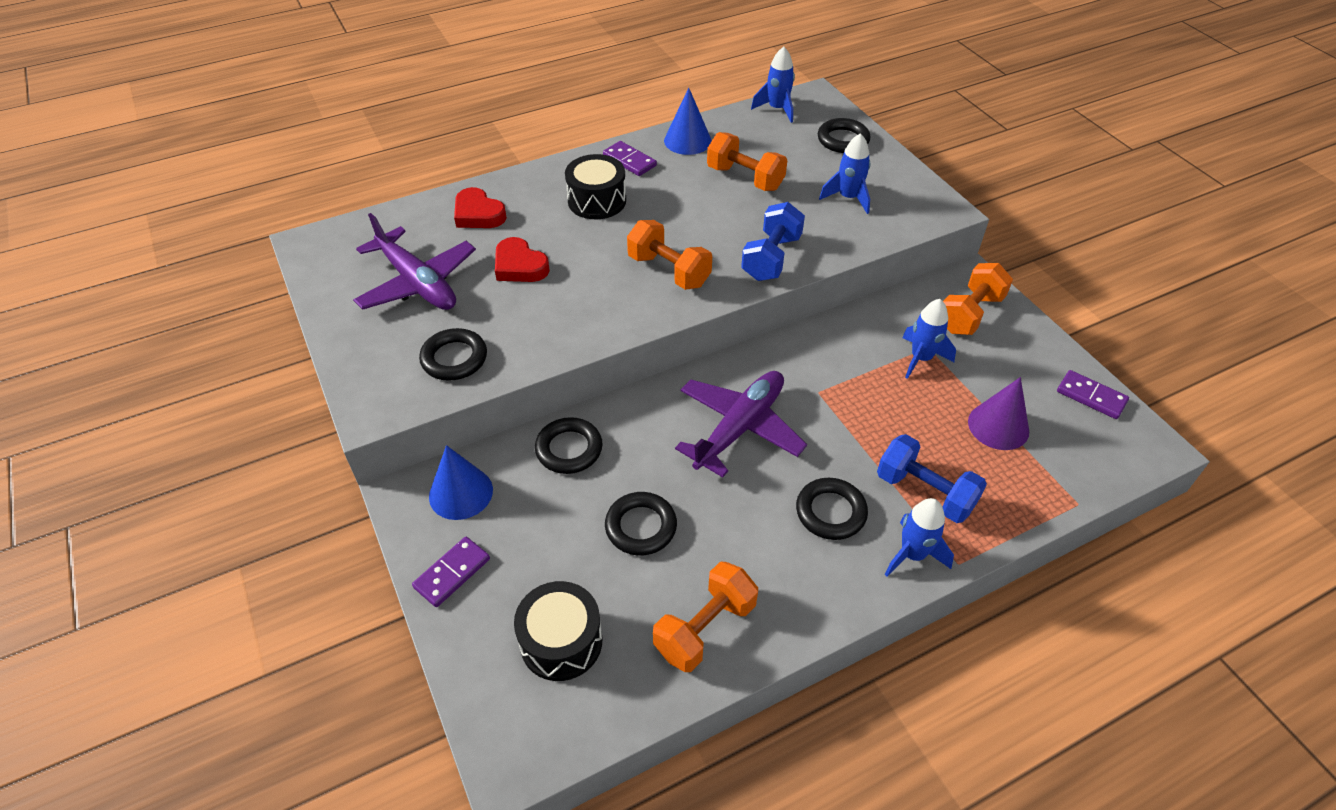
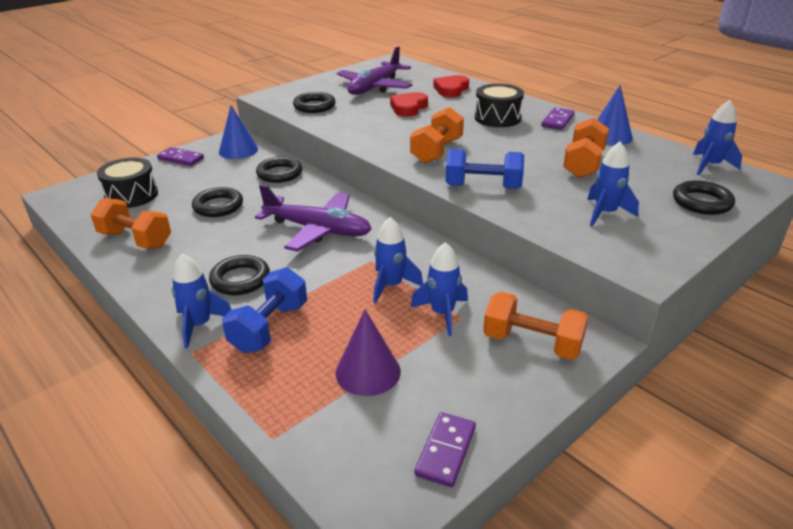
camera: 75 degrees right, 15 degrees down
none -> blue rocket [373,217,423,304]

